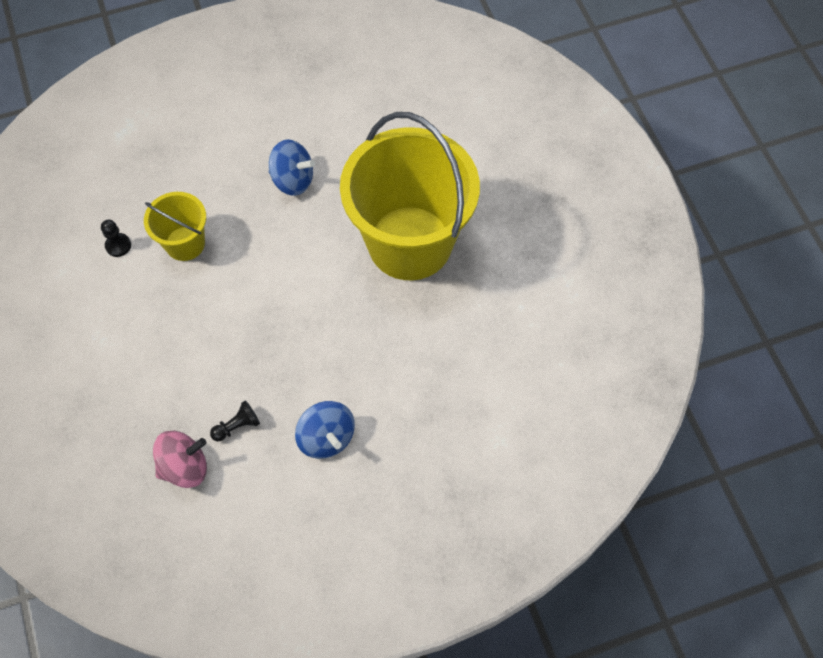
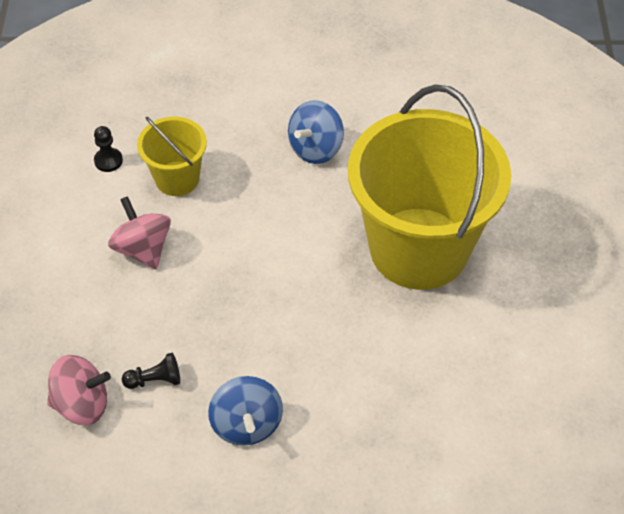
camera: 20 degrees right, 10 degrees down
blue spinning top [269,139,315,196] -> blue spinning top turned 90 degrees clockwise [288,100,344,164]
none -> pink spinning top [108,196,171,269]

